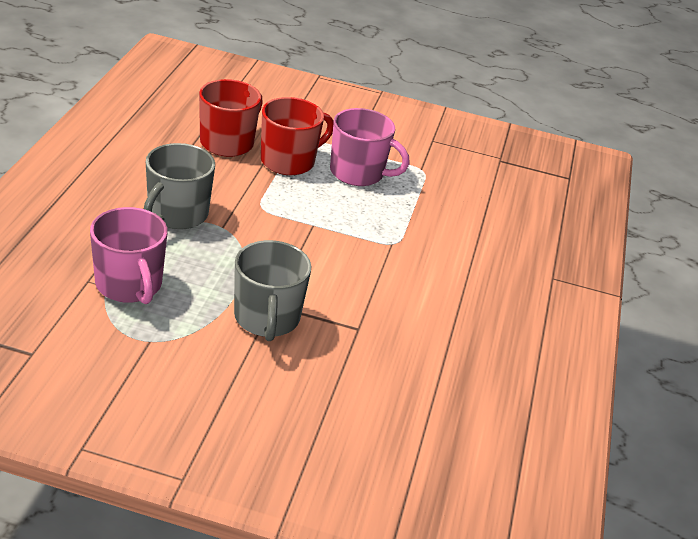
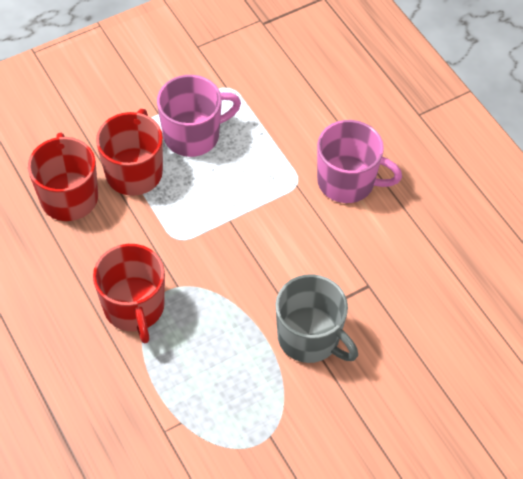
camera: 40 degrees left, 20 degrees up
pink mug [90,207,168,304] -> pink mug moved to [317,120,402,203]
grey mug [144,143,215,230] -> red mug [93,244,165,343]

